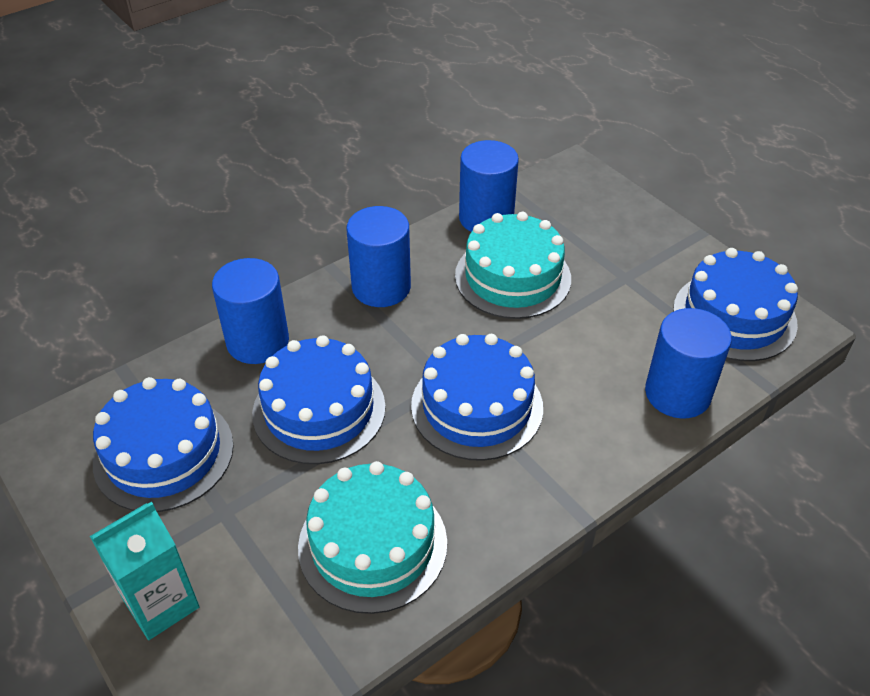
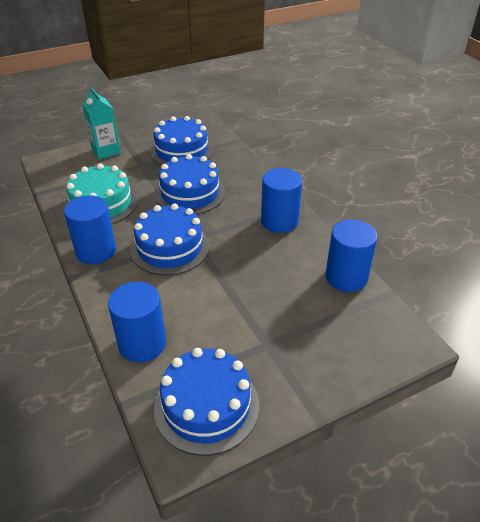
camera: 100 degrees right, 5 degrees down
blue cylinder [212,258,289,364] -> blue cylinder moved to [64,195,116,264]
turquoise cake [455,212,571,319] -> none

